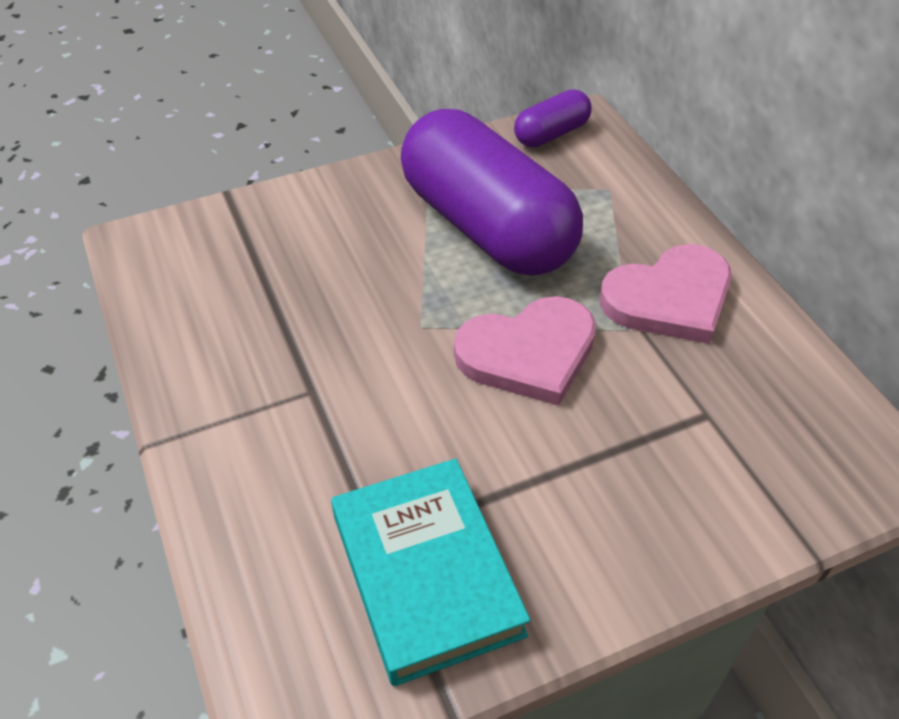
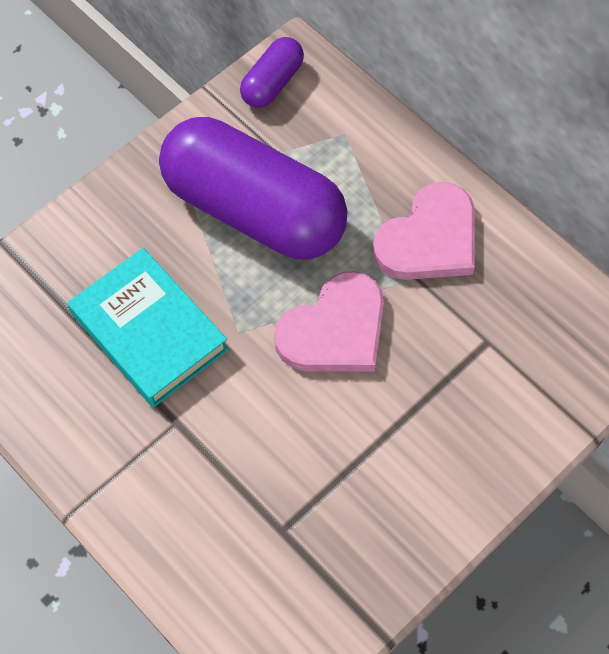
camera: 20 degrees left, 15 degrees up
turquoise book [331,459,531,687] -> turquoise book moved to [68,248,229,407]

